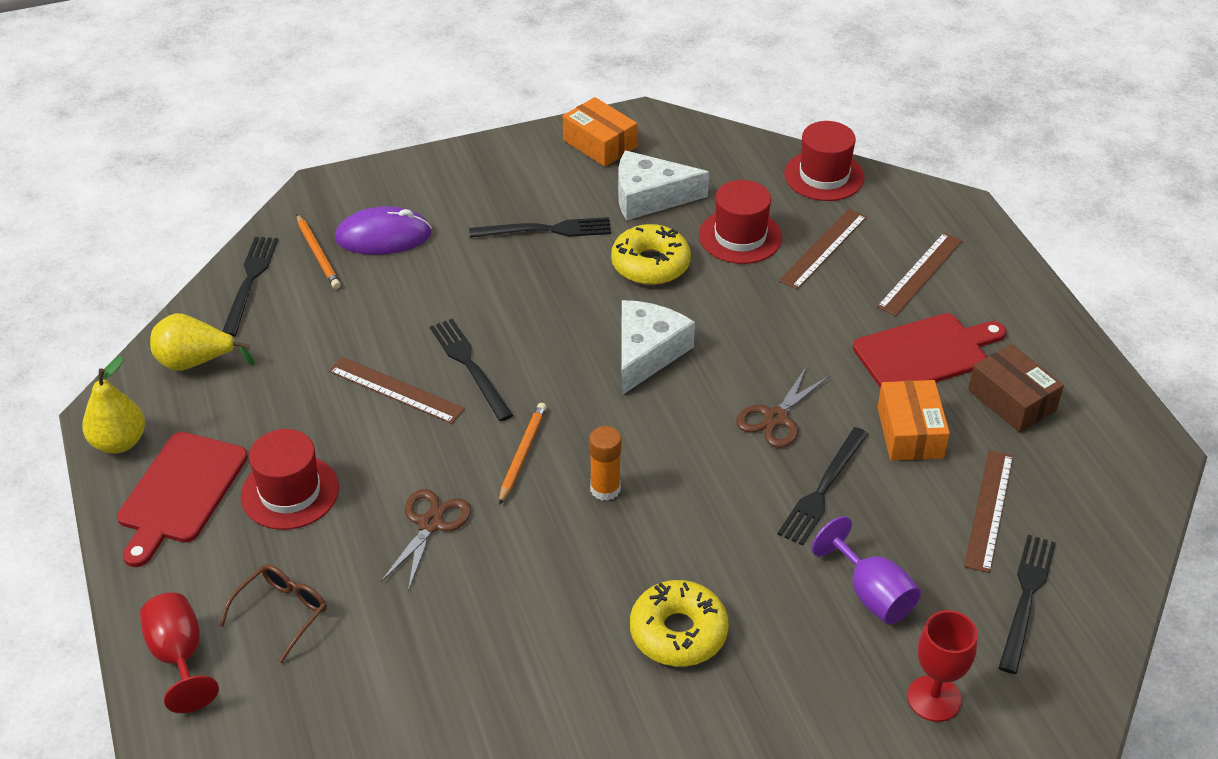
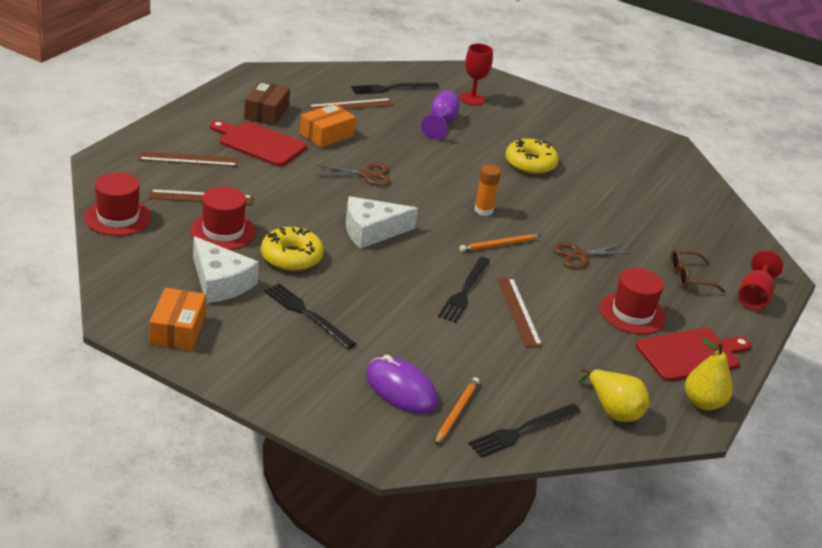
camera: 135 degrees left, 10 degrees down
black fork [777,427,868,546] -> none

